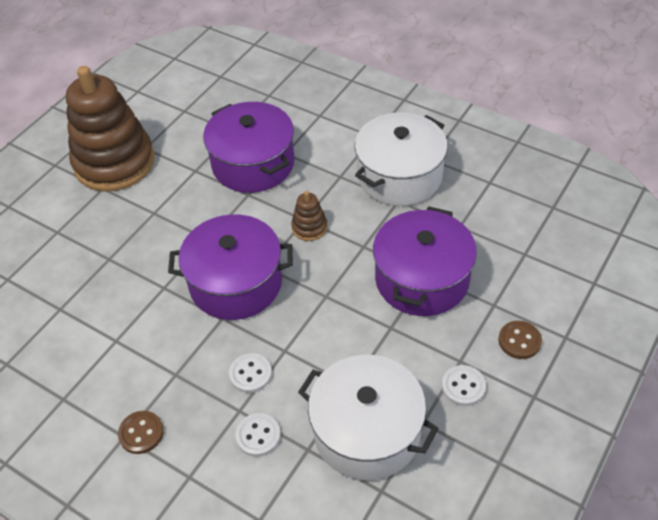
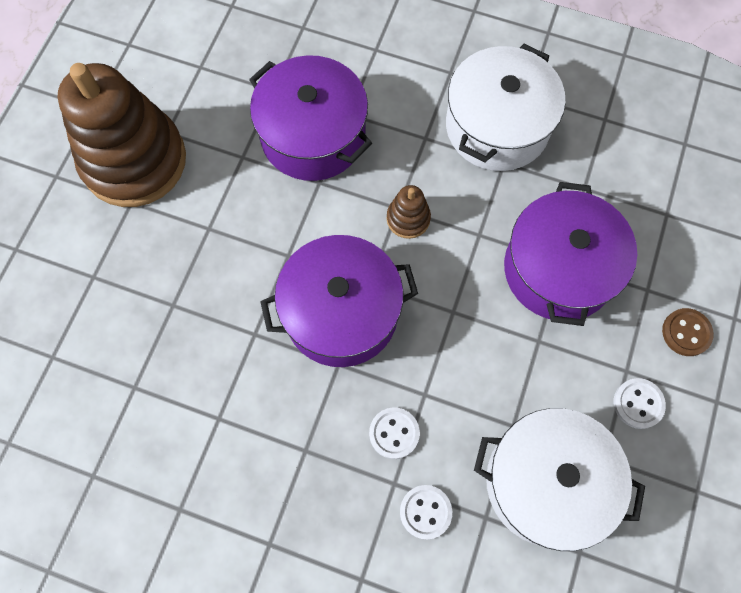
camera: 15 degrees left, 20 degrees up
brown button [118,411,164,454] -> none

